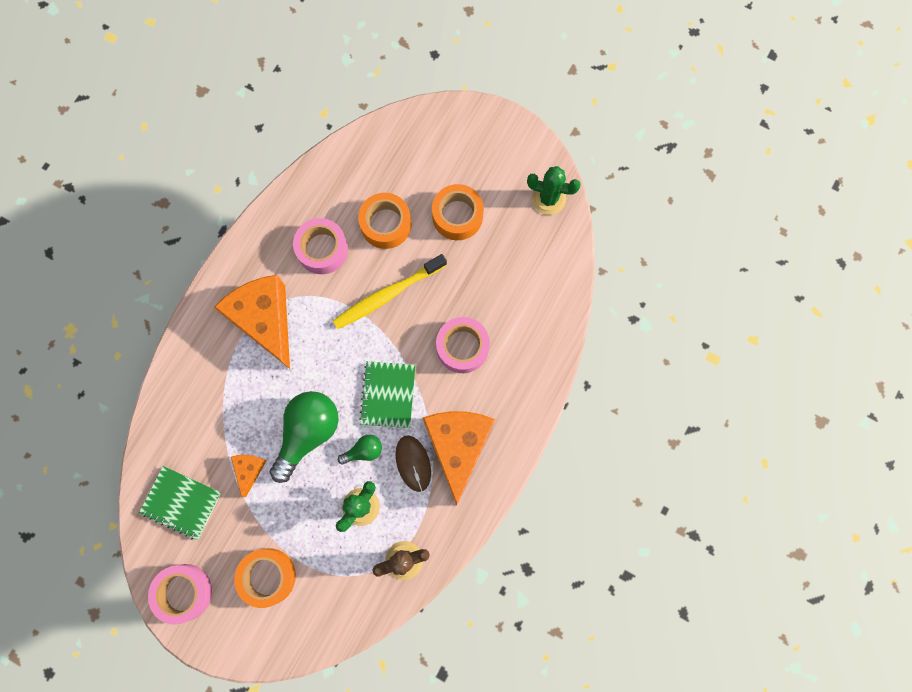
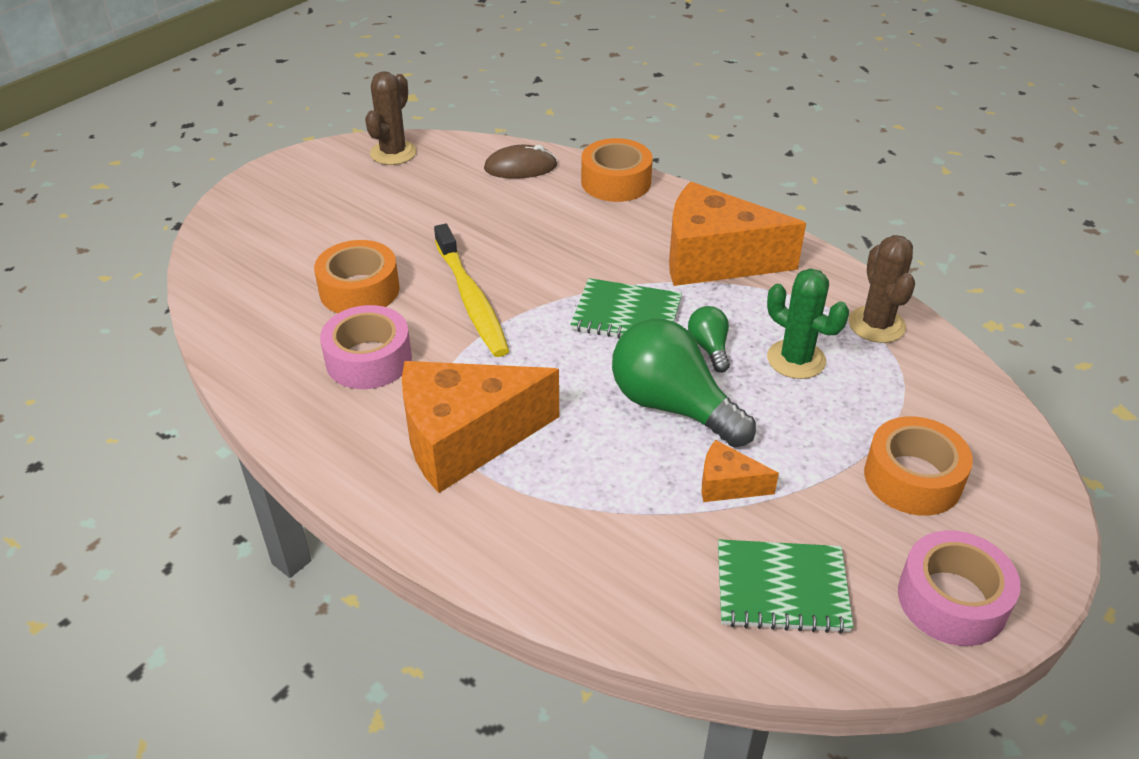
camera: 80 degrees left, 35 degrees down
green notebook [139,466,221,540] -> green notebook turned 60 degrees clockwise [718,539,854,634]
brown mouse [396,435,431,492] -> brown mouse moved to [484,145,558,179]
orange tape [432,184,484,240] -> orange tape moved to [581,138,653,202]
pink tape [436,317,490,373] -> none
green cactus [527,166,581,215] -> brown cactus [365,71,417,165]

